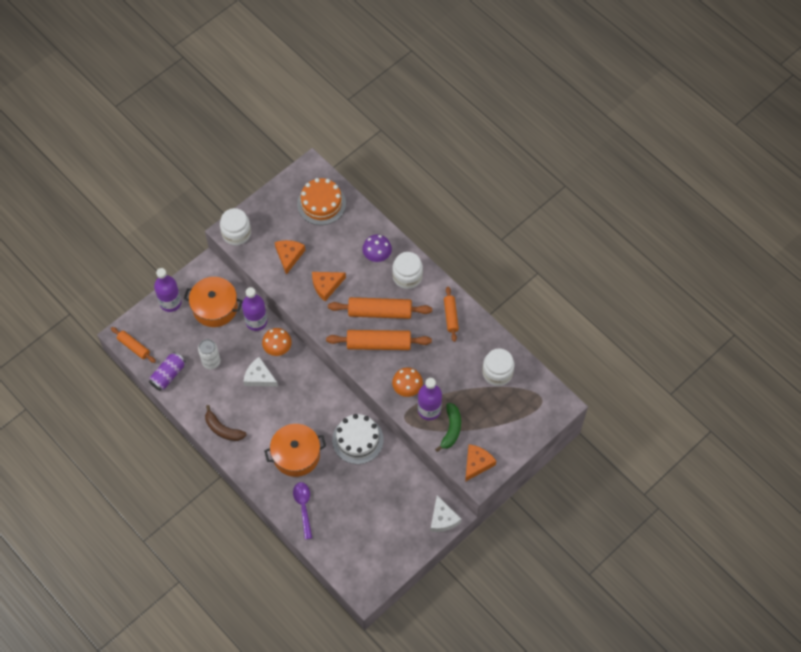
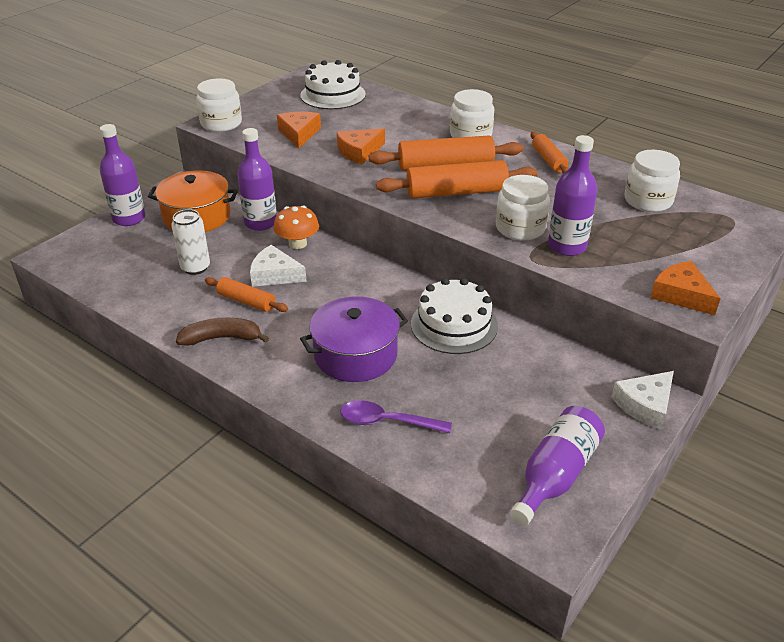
camera: 10 degrees left, 25 degrees down
orange rolling pin [111,327,156,363] -> orange rolling pin moved to [205,277,288,312]
purple can [149,352,186,391] -> none
brown banana [205,405,247,441] -> brown banana turned 150 degrees clockwise [176,318,269,346]
orange pot [264,424,326,477] -> purple pot [300,296,408,382]
purple spoon [293,482,312,540] -> purple spoon turned 60 degrees counterclockwise [341,401,452,433]
orange cake [297,178,346,225] -> white cake [300,60,366,109]
purple mushroom [362,234,392,262] -> none
orange mushroom [392,367,423,397] -> white jar [496,175,550,241]
white cheese [430,495,462,532] -> white cheese turned 75 degrees clockwise [611,371,674,430]
green banana [435,403,461,452] -> none
orange cheese [465,444,496,482] -> orange cheese turned 60 degrees counterclockwise [650,261,721,315]
none -> purple bottle [510,406,605,526]

